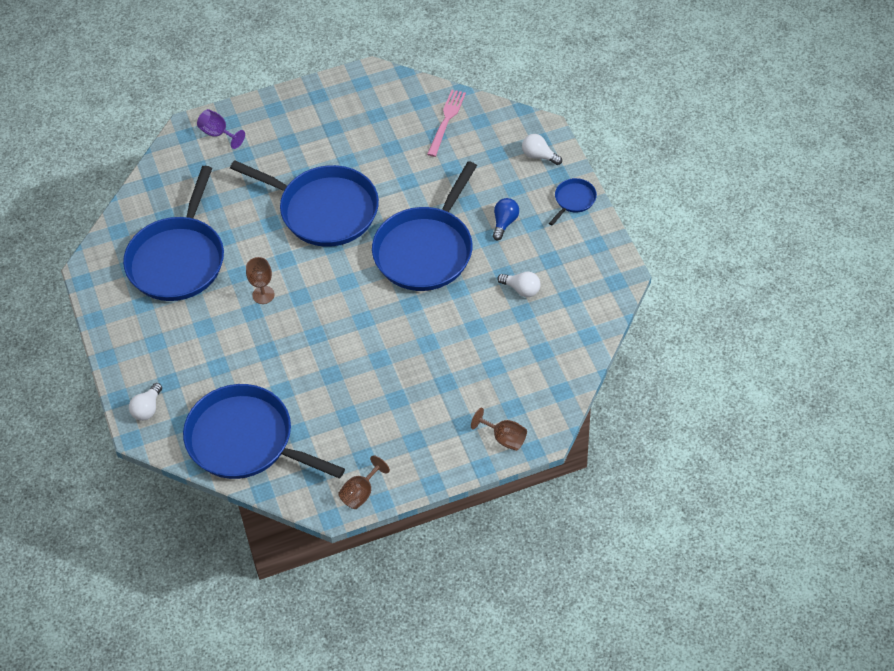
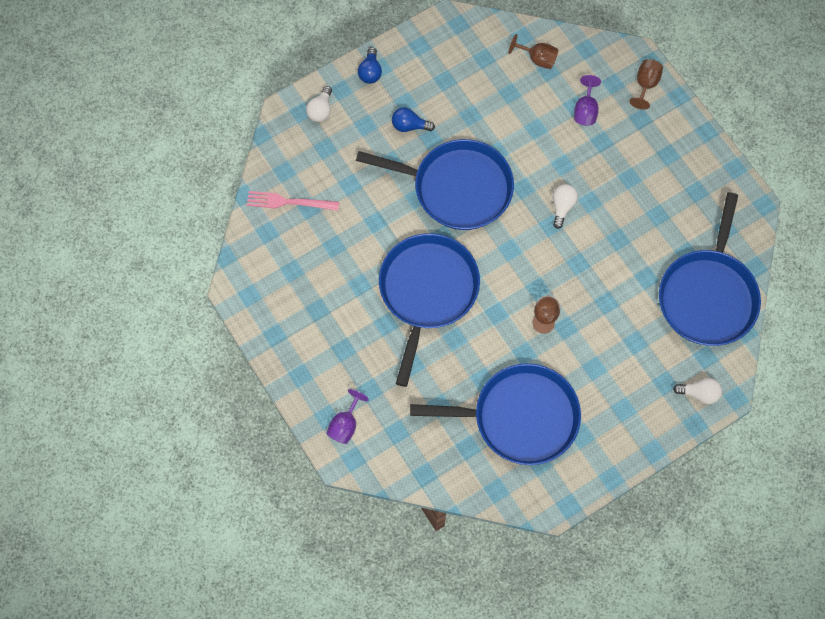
camera: 105 degrees left, 15 degrees up
brown goblet [338,455,390,509] -> brown goblet moved to [509,34,558,69]
white light bulb [497,272,541,297] -> white light bulb moved to [553,184,578,229]
blue pan [549,178,597,226] -> blue light bulb [358,47,382,84]
none -> purple goblet [574,75,601,126]

